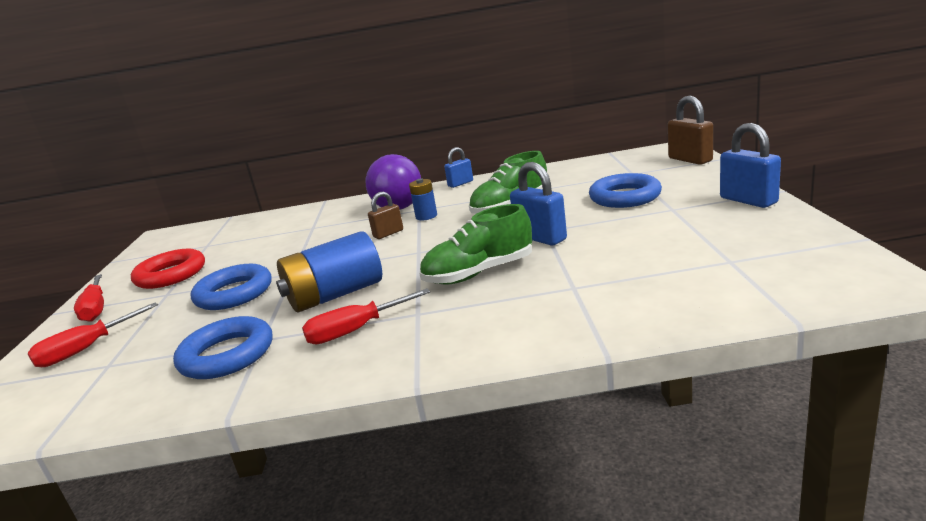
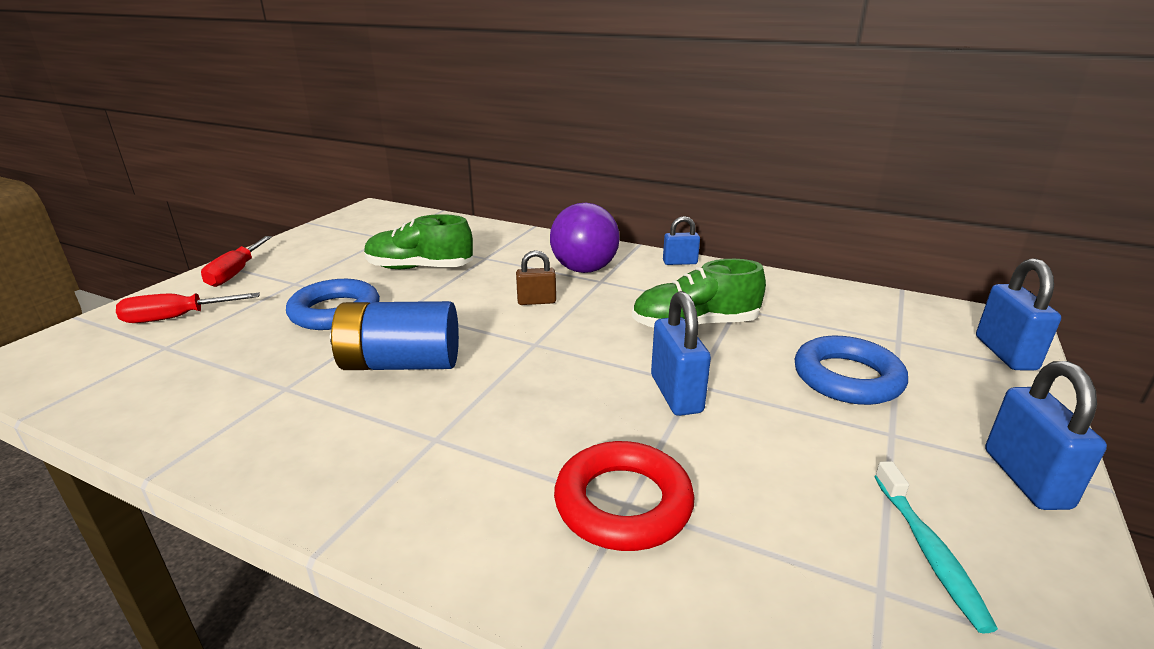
camera: 25 degrees right, 5 degrees up
red ring [131,249,205,289] -> red ring moved to [554,441,695,551]
blue ring [173,316,273,379] -> none
red screwdriver [302,288,430,344] -> none
blue battery [409,178,437,220] -> none
green shoe [419,204,532,285] -> green shoe moved to [364,214,473,269]
brown padlock [668,95,713,165] -> blue padlock [976,258,1061,370]
none -> turquoise toothbrush [874,461,998,633]

